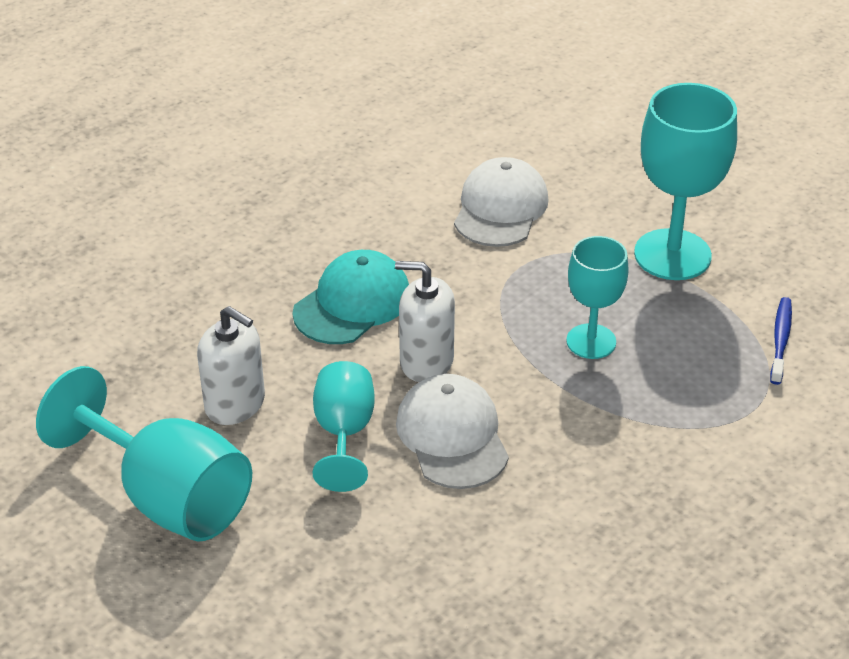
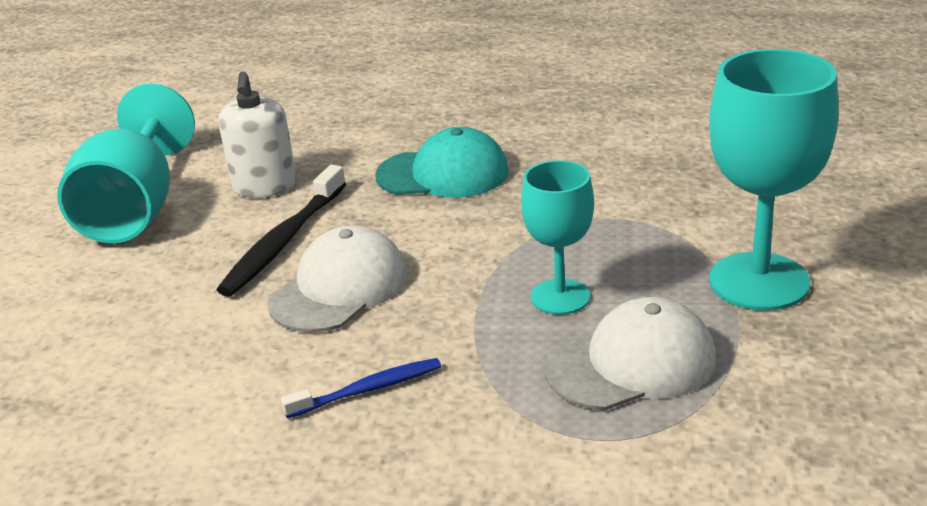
camera: 55 degrees right, 10 degrees down
turquoise goblet [313,361,375,492] -> black toothbrush [217,165,346,297]
white soap dispenser [395,261,455,382] -> none
white cap [454,157,549,247] -> white cap moved to [545,297,717,411]
blue toothbrush [770,297,792,385] -> blue toothbrush moved to [281,358,441,418]

